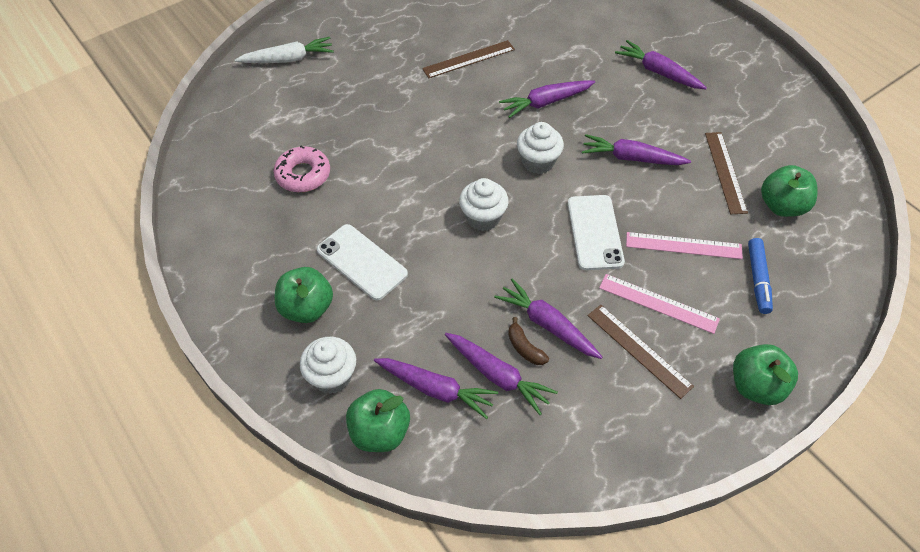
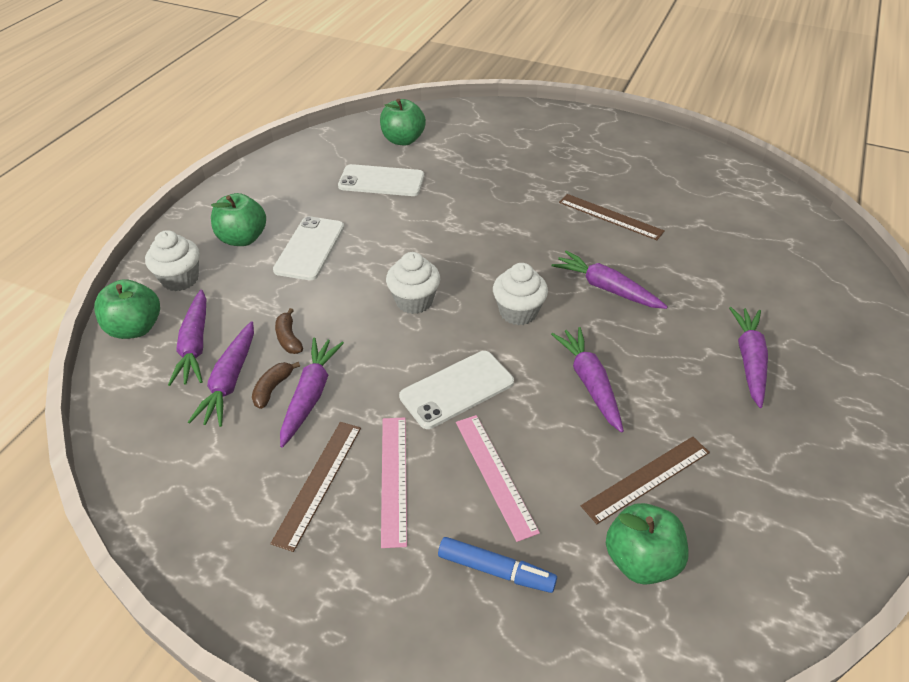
camera: 60 degrees right, 10 degrees down
white carrot [235,37,334,63] -> none
pink donut [274,146,330,192] -> white phone [338,164,424,196]
green apple [733,344,798,405] -> green apple moved to [380,99,426,145]
blue marker [748,238,773,314] -> blue marker turned 135 degrees counterclockwise [438,537,557,593]
none -> brown banana [275,308,303,354]

